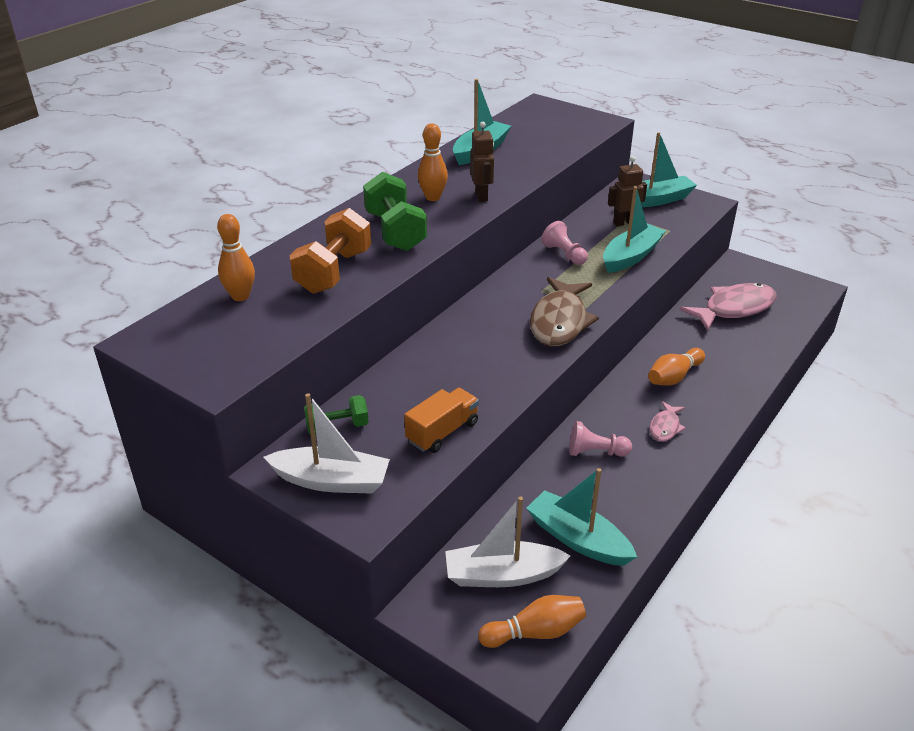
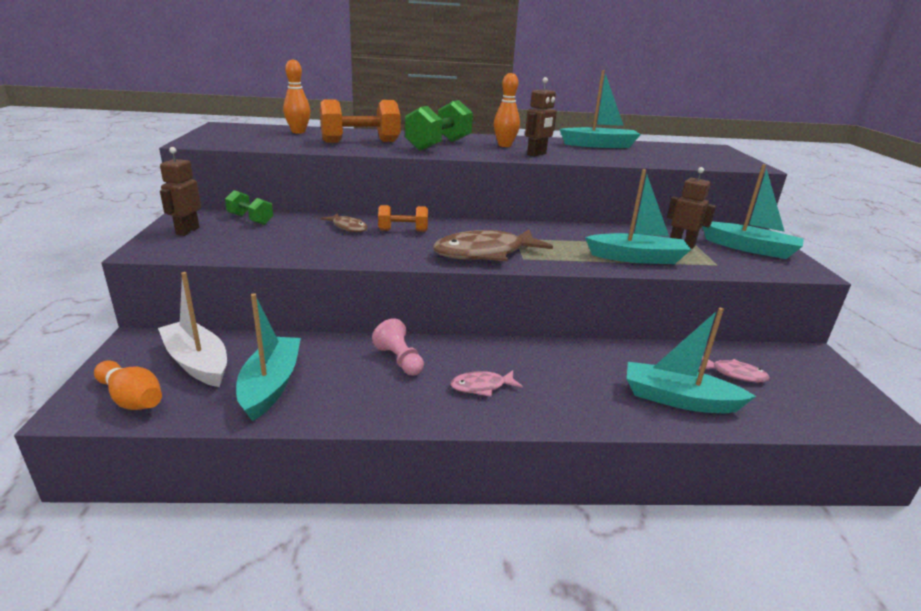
camera: 50 degrees right, 10 degrees down
white boat [264,393,390,494] -> brown robot [160,147,201,236]
orange truck [404,388,479,453] -> none
pink pawn [541,221,588,265] -> none
orange bowling pin [648,348,705,386] -> none
pink fish [680,283,777,331] -> pink fish [699,357,770,382], size x0.50
none -> brown fish [320,213,368,232]
none -> orange dumbbell [378,205,428,232]
none -> turquoise boat [627,308,756,413]

